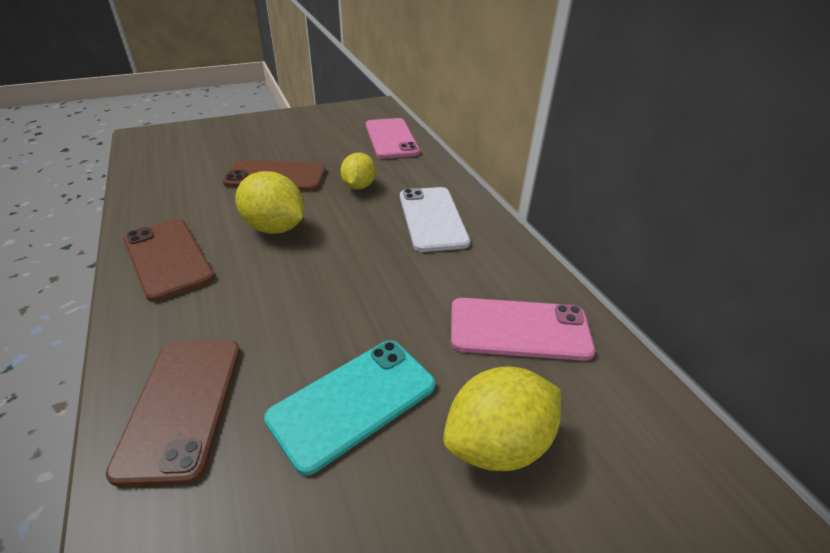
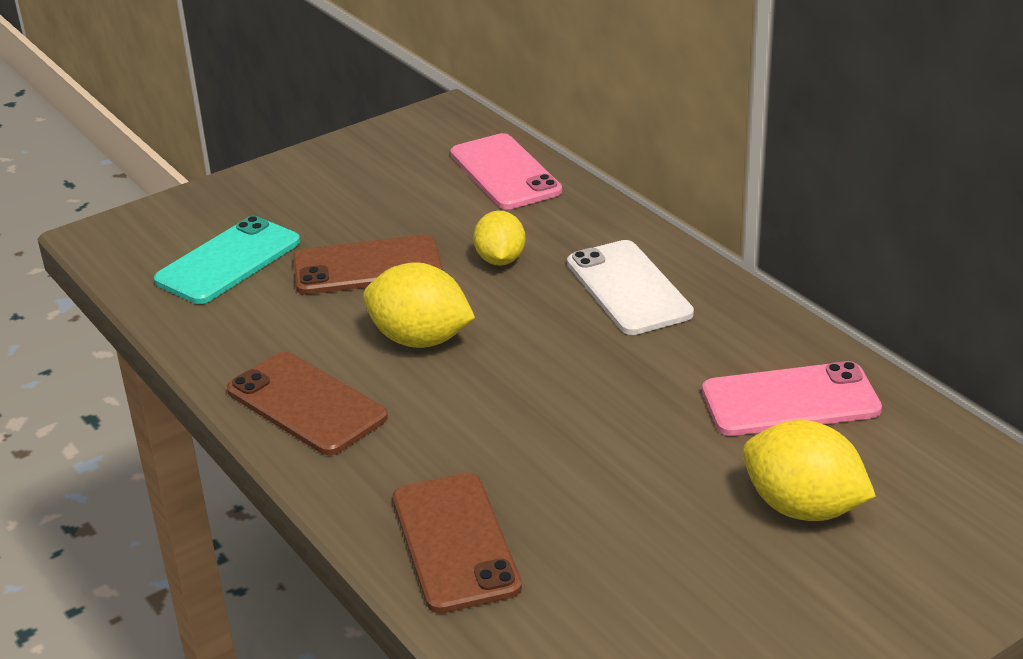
camera: 10 degrees left, 5 degrees down
turquoise phone [264,340,435,476] -> turquoise phone moved to [154,216,300,304]
yellow lemon [443,367,561,471] -> yellow lemon turned 75 degrees clockwise [742,420,876,521]

